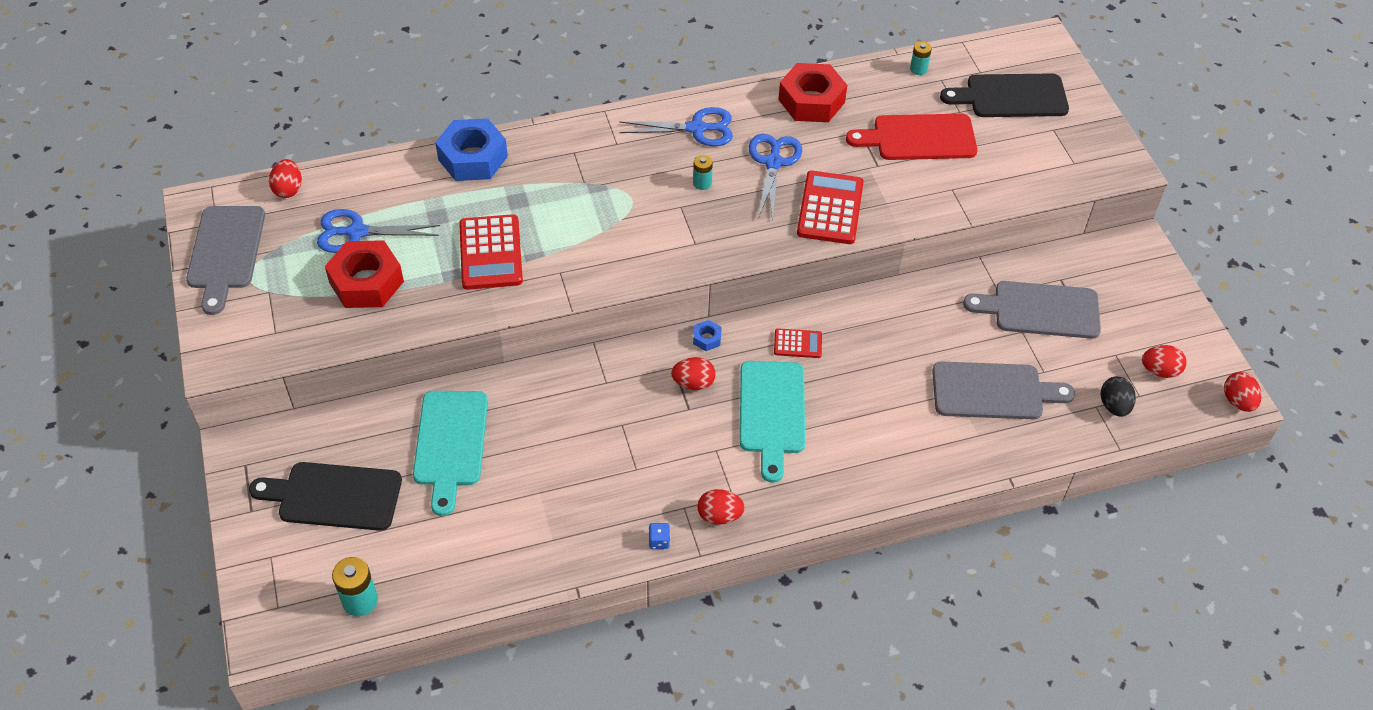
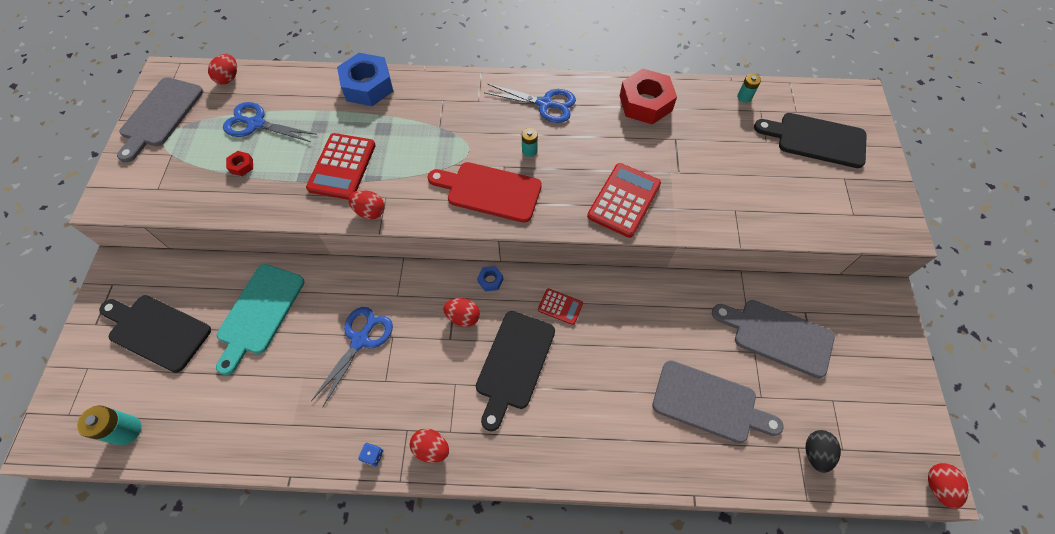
camera: 20 degrees right, 10 degrees up
red nut [325,240,404,308] -> red nut [226,151,253,176], size x0.43
turquoise cutting board [740,361,805,483] -> black cutting board [476,311,555,431]
blue scissors [749,134,802,221] -> blue scissors moved to [311,307,393,408]
red cutting board [846,114,977,160] -> red cutting board moved to [427,162,542,223]
red egg [1142,345,1187,378] -> red egg moved to [349,190,385,219]

